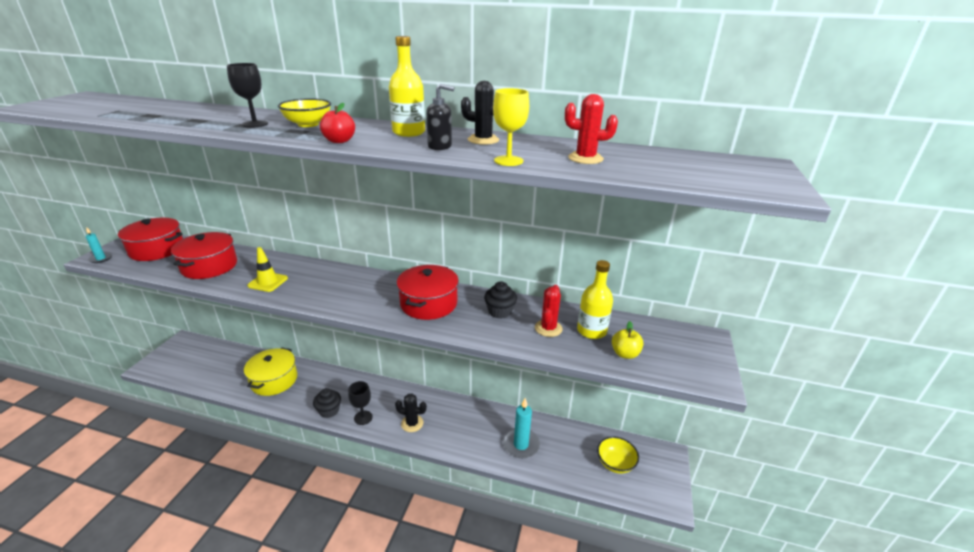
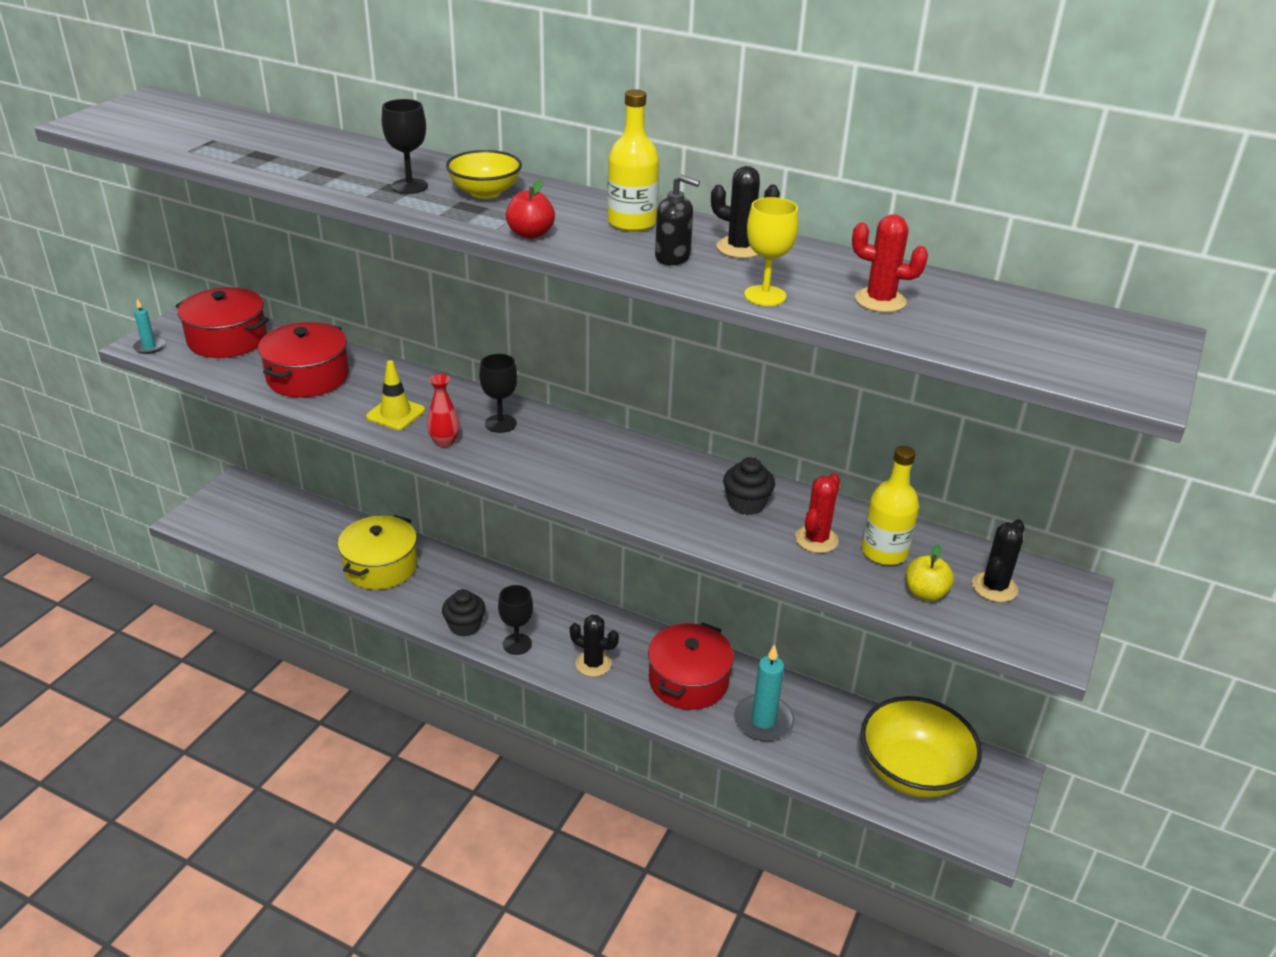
camera: 10 degrees right, 5 degrees up
red pot [397,265,459,320] -> red pot moved to [648,622,734,710]
yellow bowl [597,436,639,474] -> yellow bowl [861,696,982,798], size x1.76
none -> red vase [427,374,460,447]
none -> black goblet [479,354,518,433]
none -> black cactus [972,519,1025,602]

